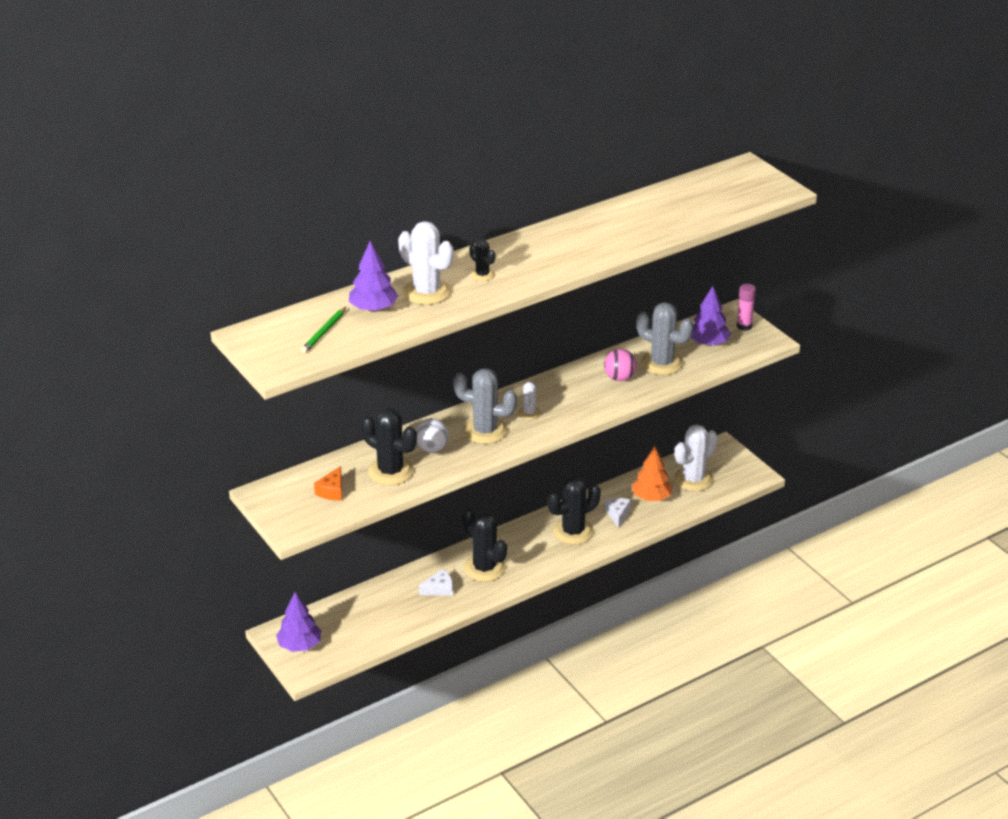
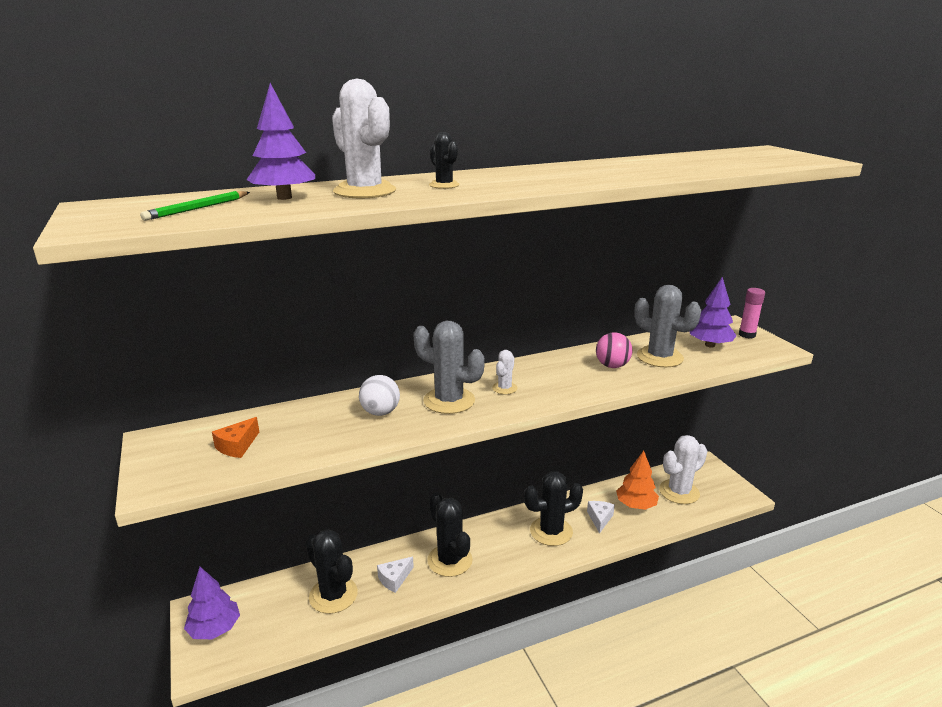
camera: 10 degrees right, 10 degrees down
black cactus [361,408,417,485] -> black cactus moved to [305,529,358,614]
white cheese [419,569,453,596] -> white cheese turned 150 degrees clockwise [377,557,414,593]

